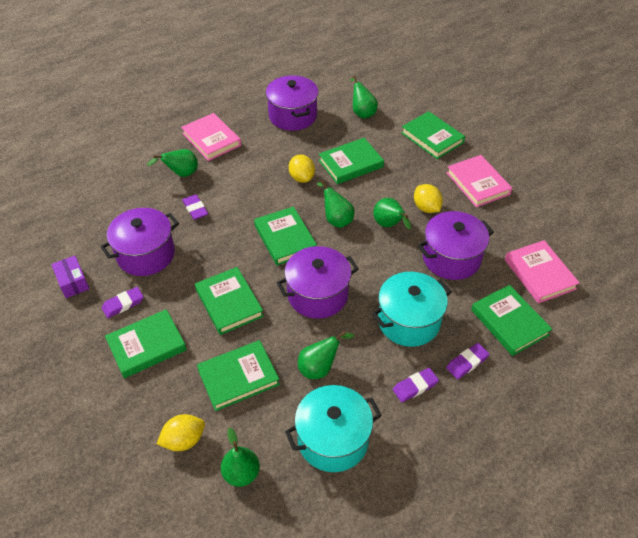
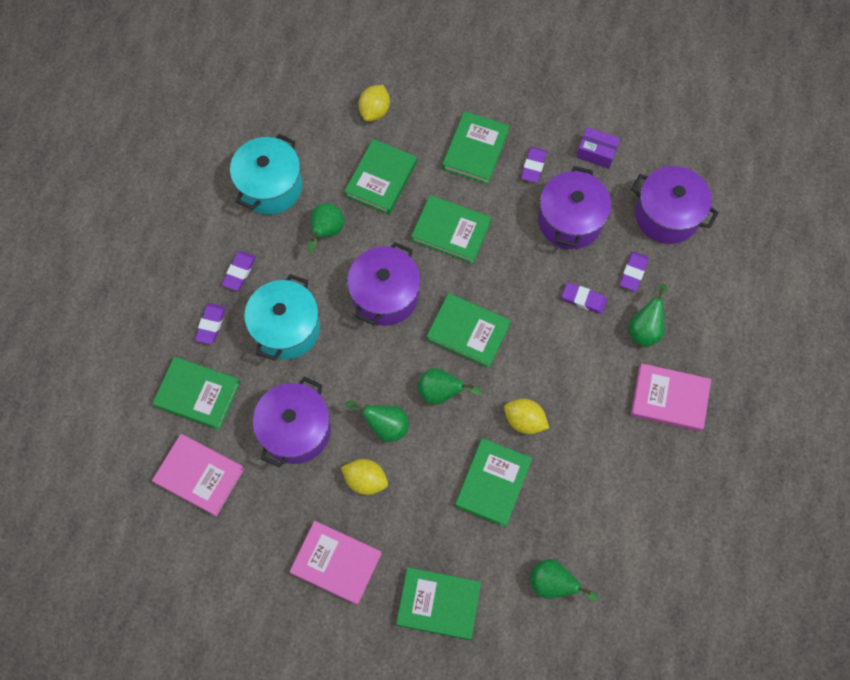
camera: 140 degrees right, 20 degrees up
green pear [221,427,260,487] -> none
purple pot [266,75,318,131] -> purple pot moved to [631,166,718,244]
none -> purple eraser [620,252,649,291]

